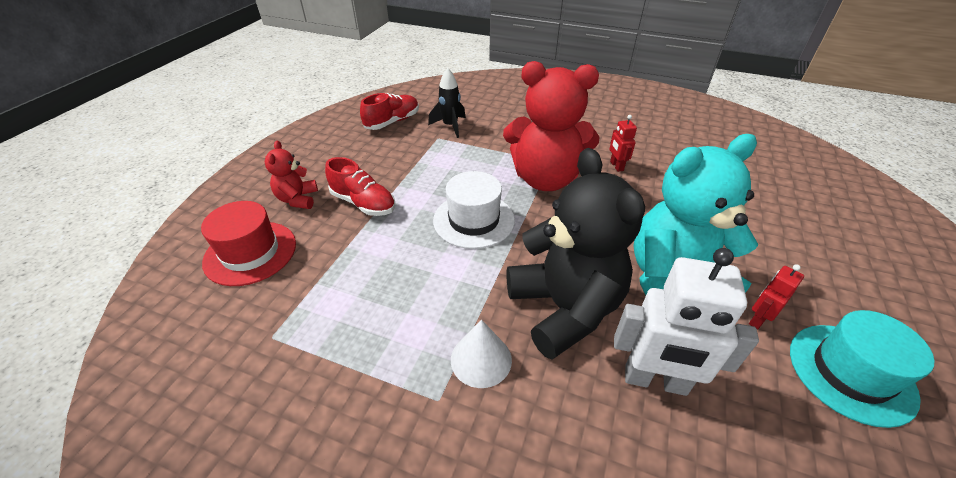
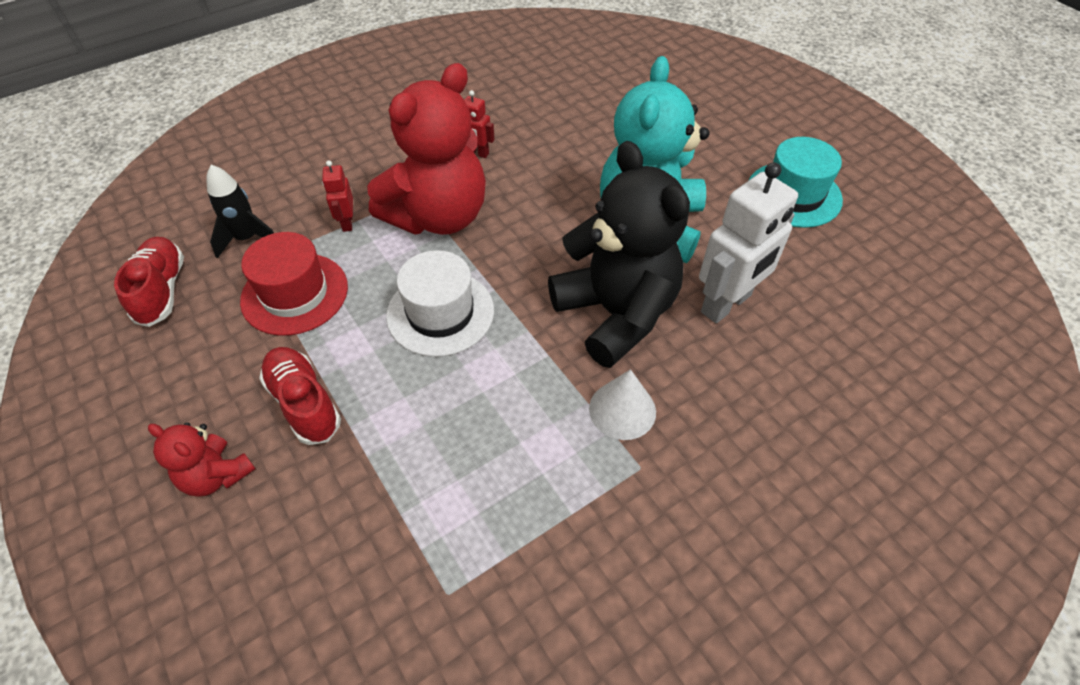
camera: 55 degrees left, 10 degrees up
red hat [201,201,296,286] -> red hat moved to [240,232,348,336]
red shoe [325,157,395,216] -> red shoe turned 105 degrees counterclockwise [259,347,341,445]
black teddy bear [507,148,645,360] -> black teddy bear turned 45 degrees clockwise [548,141,690,368]
red robot [749,264,804,329] -> red robot moved to [322,160,353,232]

